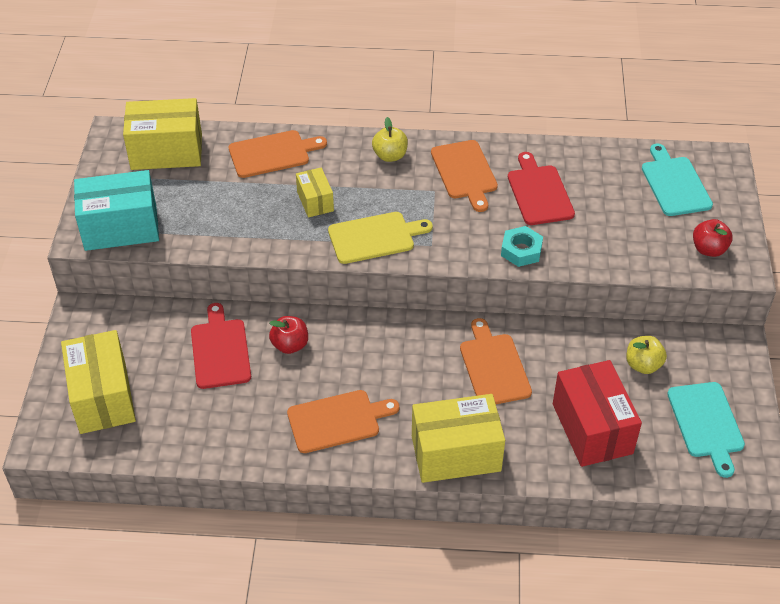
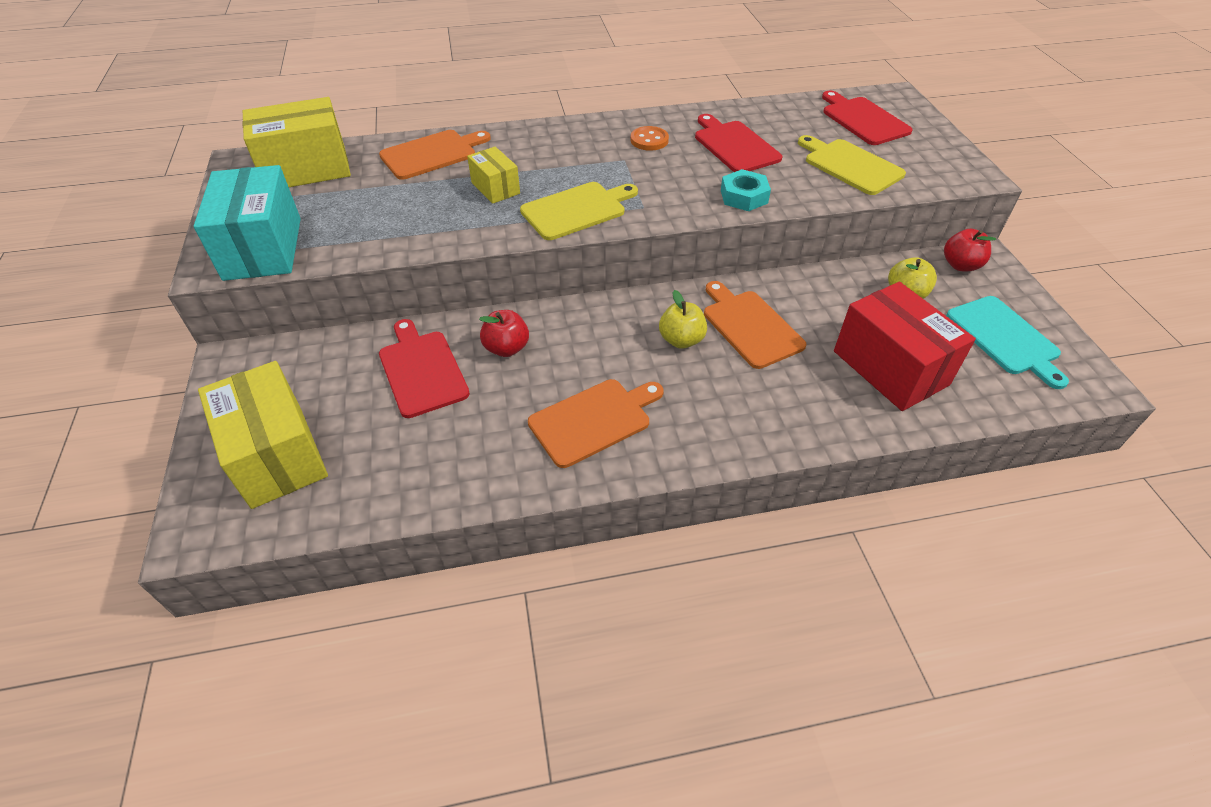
camera: 15 degrees left, 0 degrees up
turquoise box [74,170,159,251] -> turquoise box turned 75 degrees counterclockwise [194,165,301,281]
yellow apple [372,117,408,162] -> yellow apple moved to [659,290,707,349]
yellow box [412,394,505,483] -> none
orange cutting board [431,140,498,212] -> orange button [630,126,669,151]
turquoise cutting board [642,144,713,216] -> red cutting board [822,90,913,145]
red apple [693,219,733,257] -> red apple moved to [944,228,996,271]
none -> yellow cutting board [798,135,906,195]

